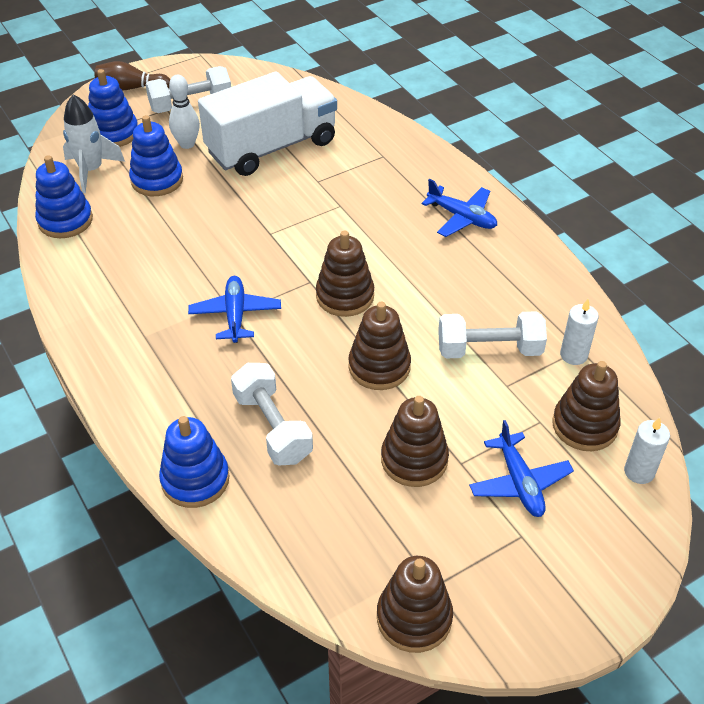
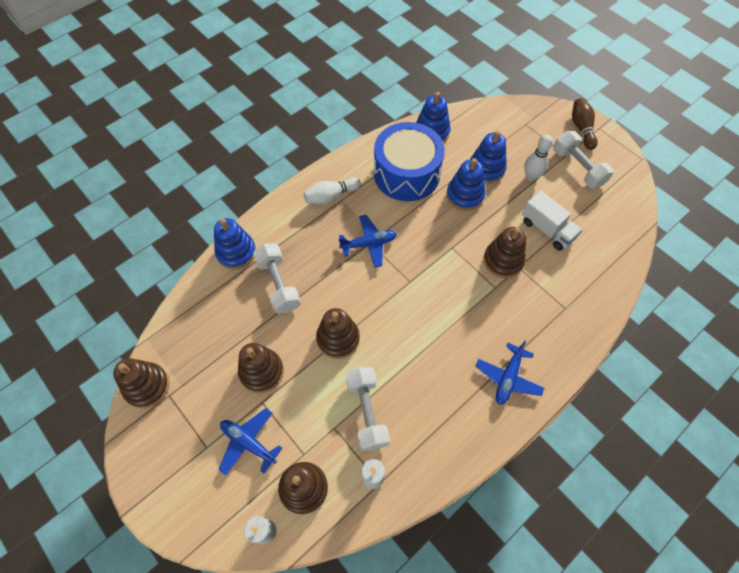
camera: 80 degrees right, 15 degrees up
white rocket [63,94,125,193] -> none
blue stacking toy [88,69,138,147] -> blue stacking toy moved to [446,158,485,211]
white truck [198,72,337,176] -> white truck [522,191,582,251], size x0.56
white dumbbell [231,363,313,465] -> white dumbbell turned 75 degrees counterclockwise [253,243,301,314]
brown stacking toy [316,231,374,317] -> brown stacking toy moved to [483,227,526,278]
blue plane [469,420,574,517] -> blue plane turned 60 degrees clockwise [219,408,282,475]
none -> white bowling pin [303,177,361,204]
none -> blue drum [374,122,445,201]

